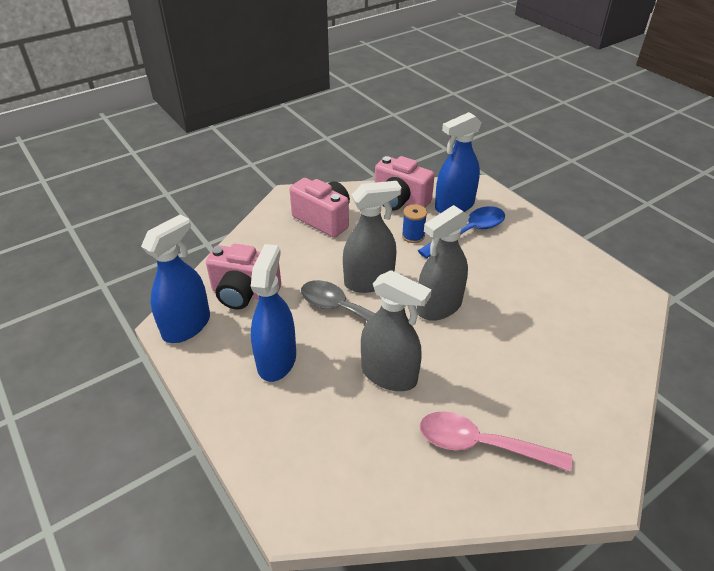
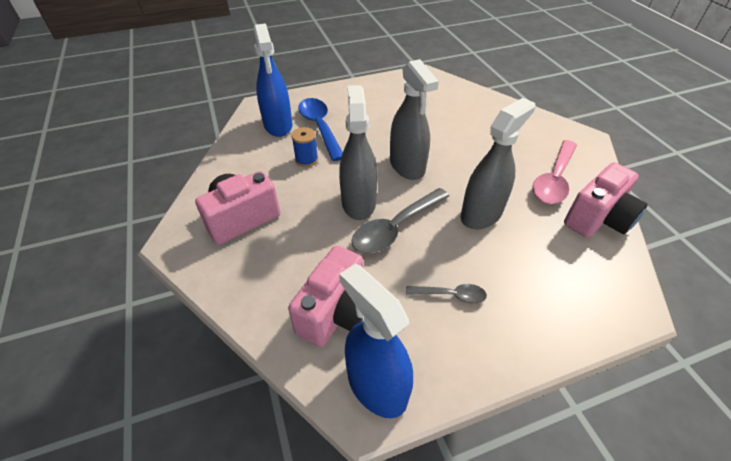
camera: 75 degrees left, 5 degrees up
blue spray bottle [251,244,296,382] -> grey spoon [406,284,487,304]
pink camera [375,156,435,211] -> pink camera moved to [564,162,648,237]

